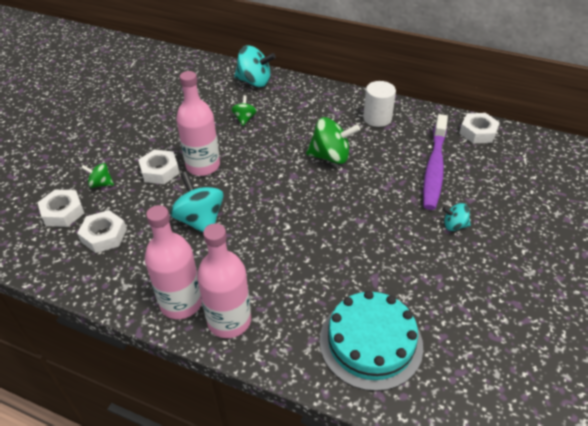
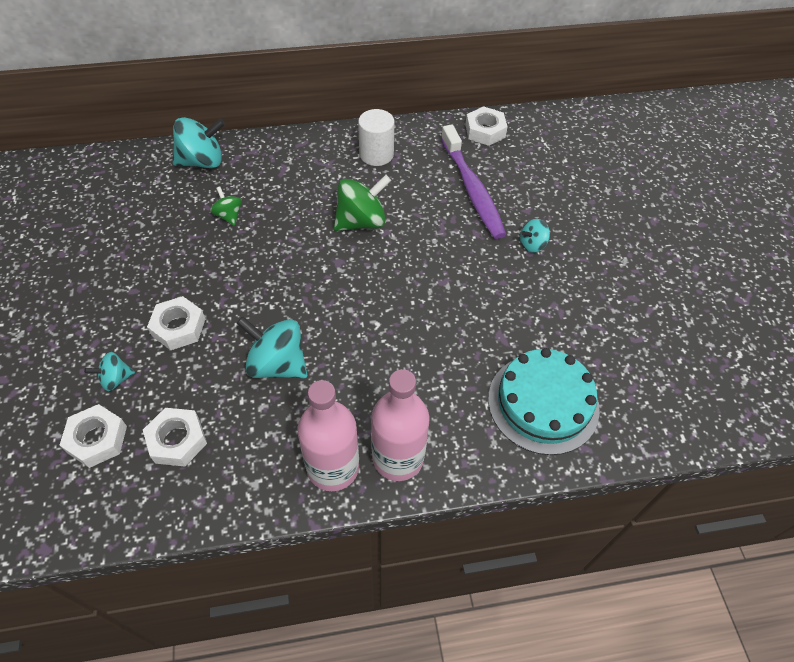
camera: 35 degrees left, 10 degrees up
green spinning top [81,163,114,188] -> turquoise spinning top [84,352,135,391]
pink bottle [176,71,220,176] -> none

